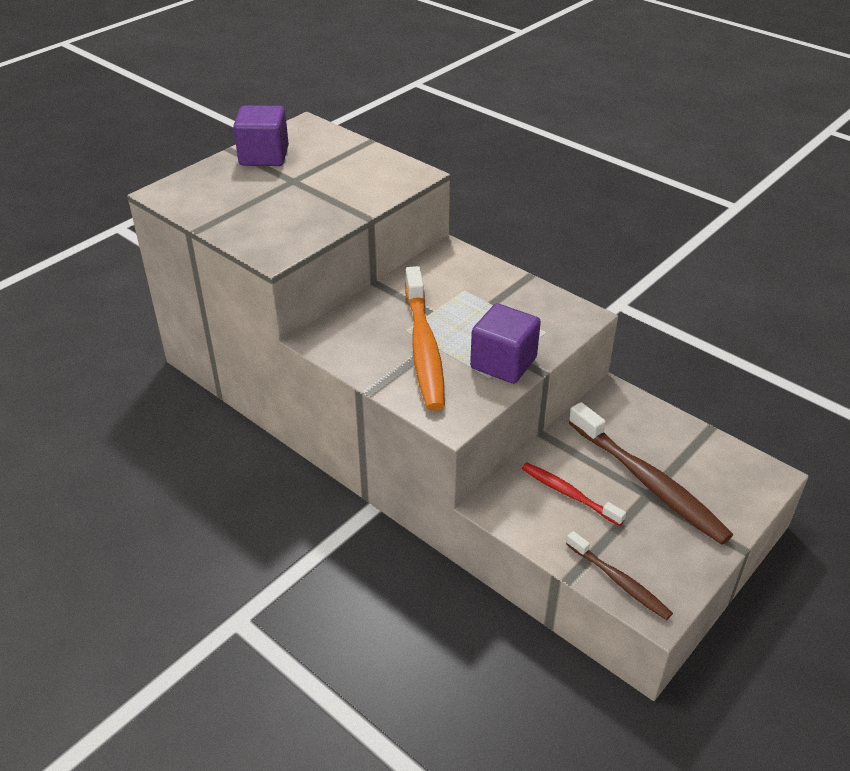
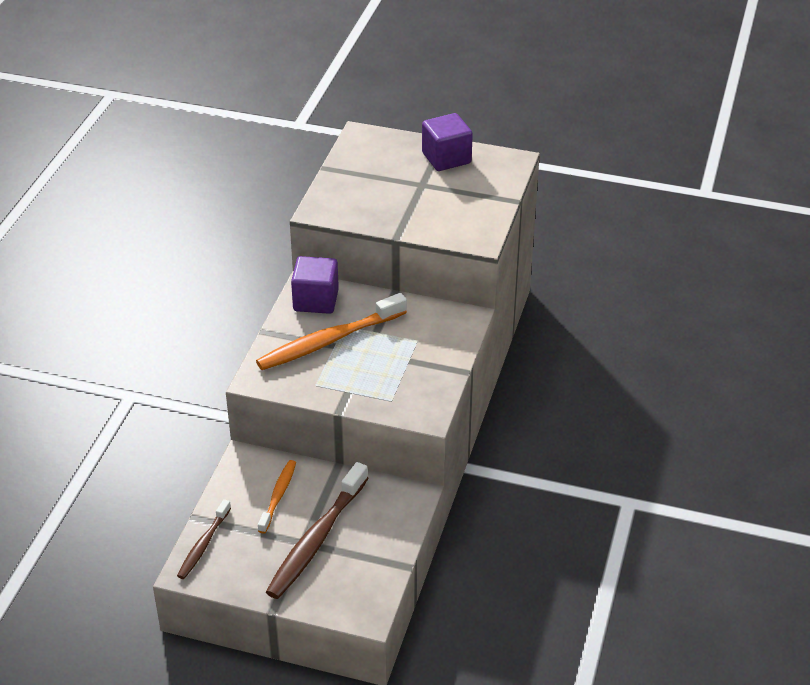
camera: 65 degrees right, 0 degrees up
purple cube [470,303,541,384] -> purple cube moved to [291,256,339,314]
red toothbrush [521,462,626,526] -> orange toothbrush [258,460,296,534]

